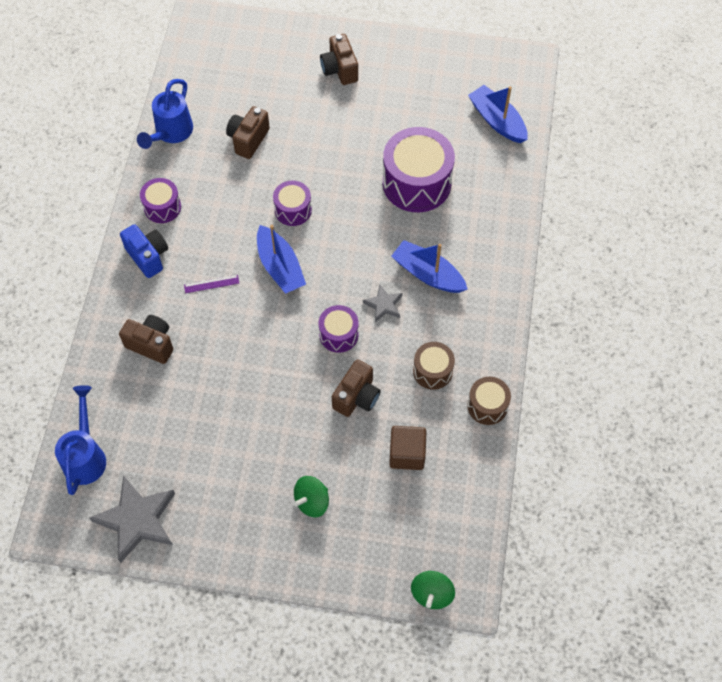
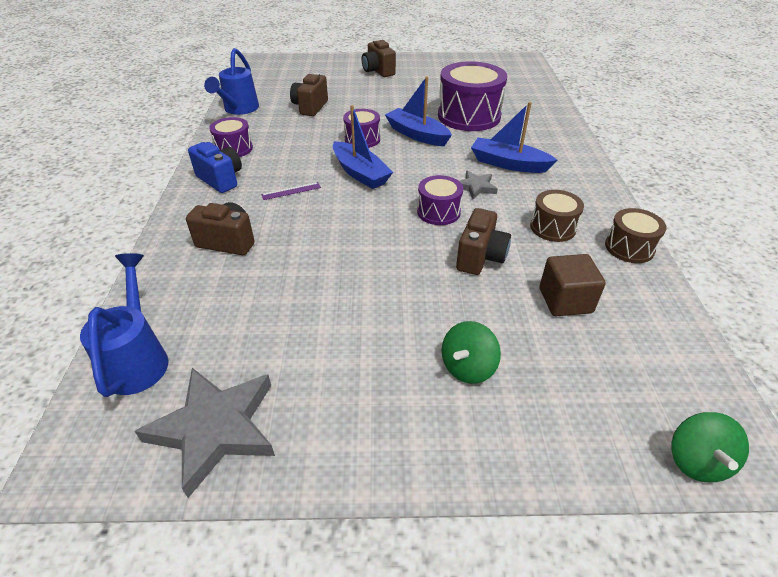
camera: 10 degrees left, 20 degrees down
blue boat [468,85,528,143] -> blue boat moved to [385,76,452,146]

